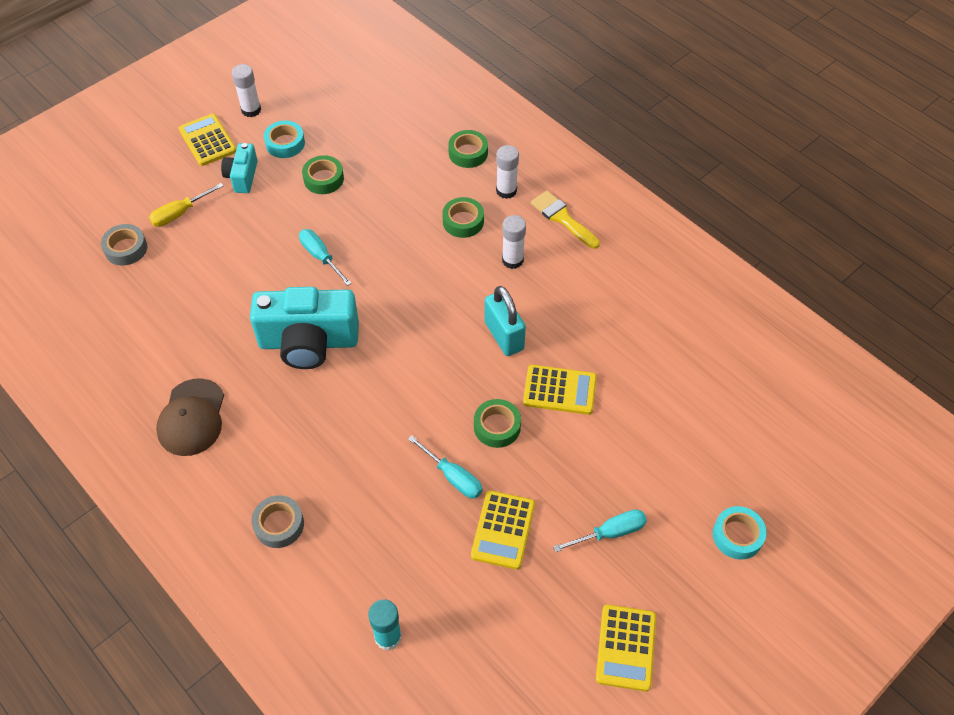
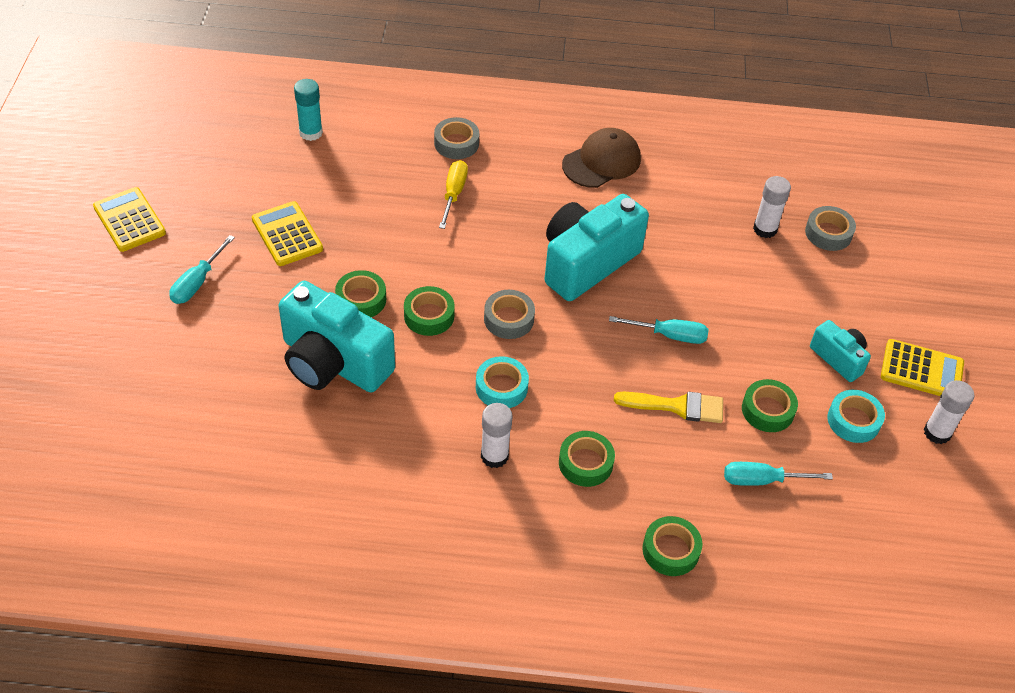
camera: 135 degrees right, 5 degrees down
yellow screwdriver [149,183,224,227] -> yellow screwdriver moved to [439,160,468,229]
brown cap [156,378,224,456] -> brown cap turned 90 degrees clockwise [562,128,641,188]
turquoise screwdriver [408,435,483,499] -> turquoise screwdriver moved to [724,462,833,486]
turquoise padlock [484,286,526,356] -> none
white glue stick [496,145,519,199] -> white glue stick moved to [753,176,791,238]
yellow calculator [523,365,597,415] -> turquoise camera [279,281,395,393]
yellow brush [531,191,600,249] -> yellow brush moved to [614,392,723,423]
turquoise tape [713,506,767,559] -> turquoise tape moved to [476,356,529,408]
none -> green tape [404,286,455,336]
none -> grey tape [484,290,535,339]

